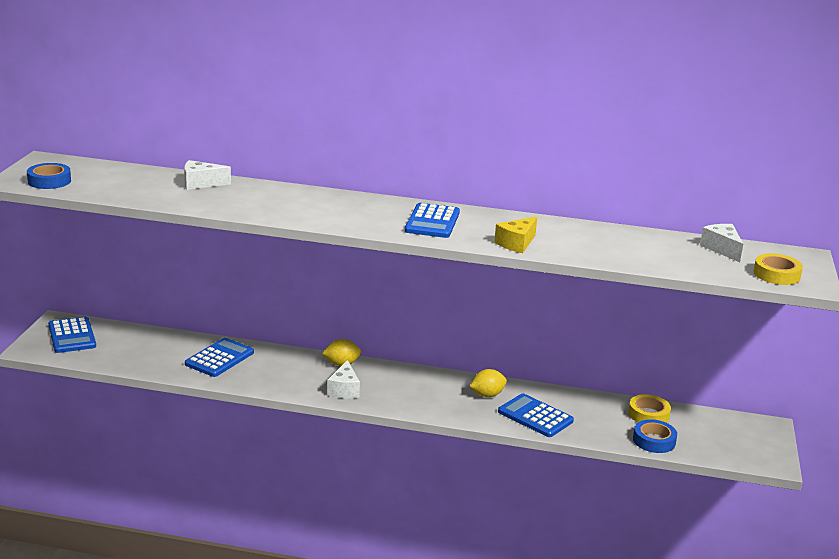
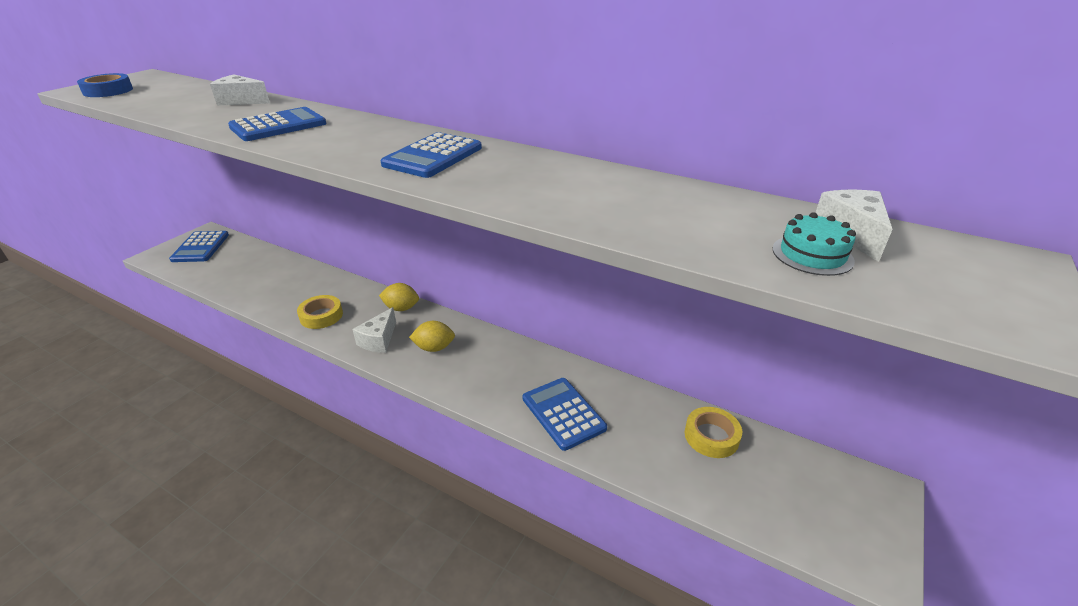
camera: 20 degrees right, 10 degrees up
blue calculator [185,338,254,377] -> blue calculator moved to [228,107,326,141]
yellow lemon [469,369,507,397] -> yellow lemon moved to [409,321,455,352]
yellow cheese [494,217,537,253] -> none
blue tape [633,419,677,453] -> none
yellow tape [753,253,803,285] -> yellow tape moved to [297,295,343,329]
none -> turquoise cake [773,212,856,276]

